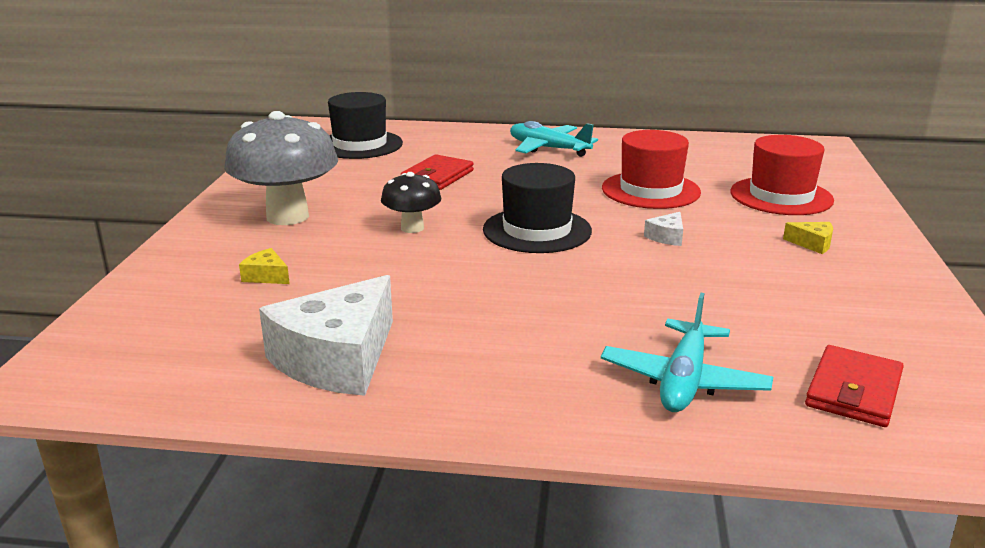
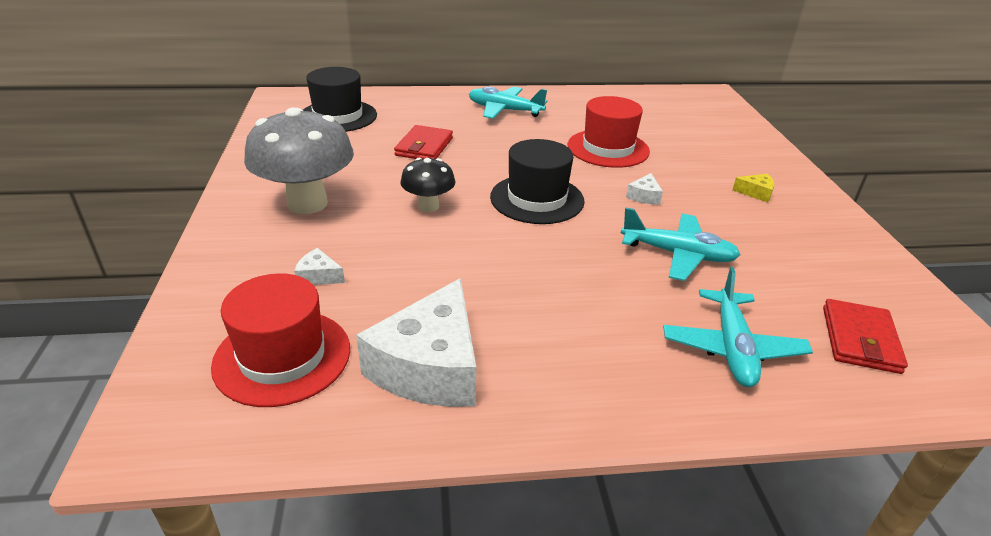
camera: 15 degrees left, 10 degrees up
yellow cheese [239,248,290,284] -> white cheese [294,248,345,285]
red hat [731,135,834,215] -> red hat moved to [211,273,350,407]
none -> turquoise plane [621,207,740,281]

